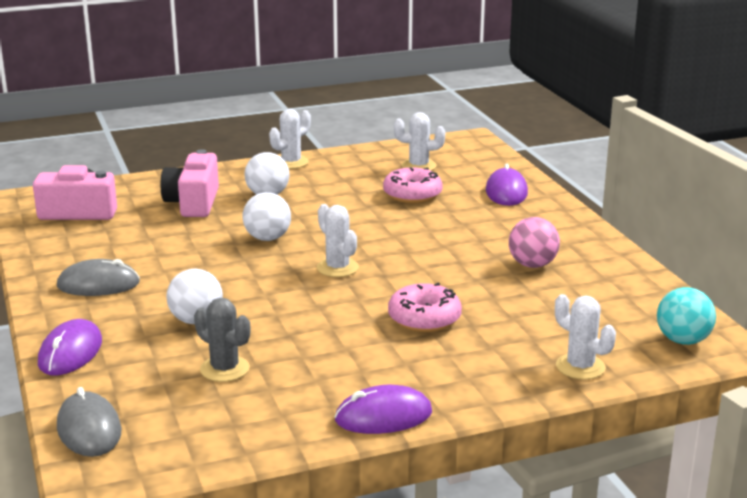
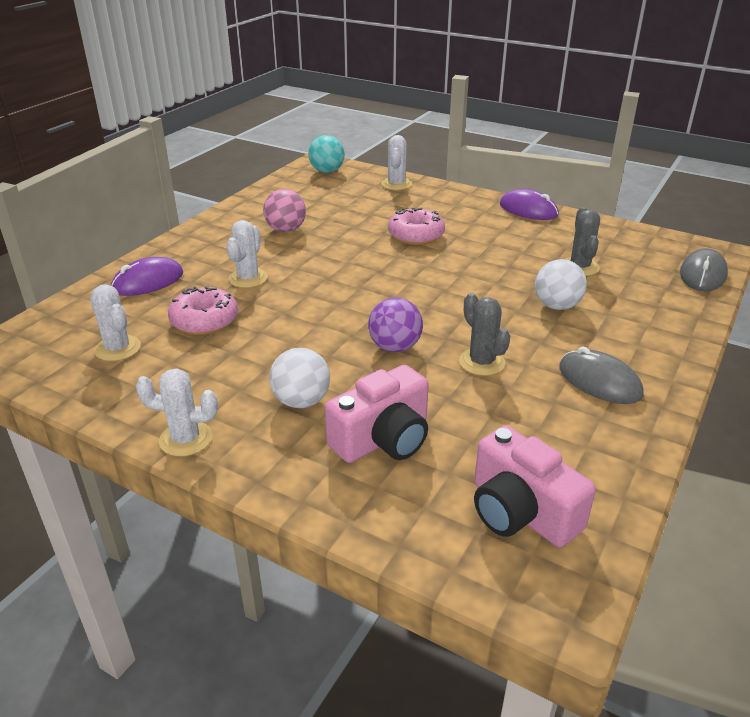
camera: 130 degrees left, 10 degrees up
purple mouse [38,319,102,375] -> none
white ball [242,192,291,241] -> purple ball [368,297,423,352]
white cactus [317,204,359,277] -> white cactus moved to [226,220,268,288]
none -> grey cactus [459,293,510,376]

